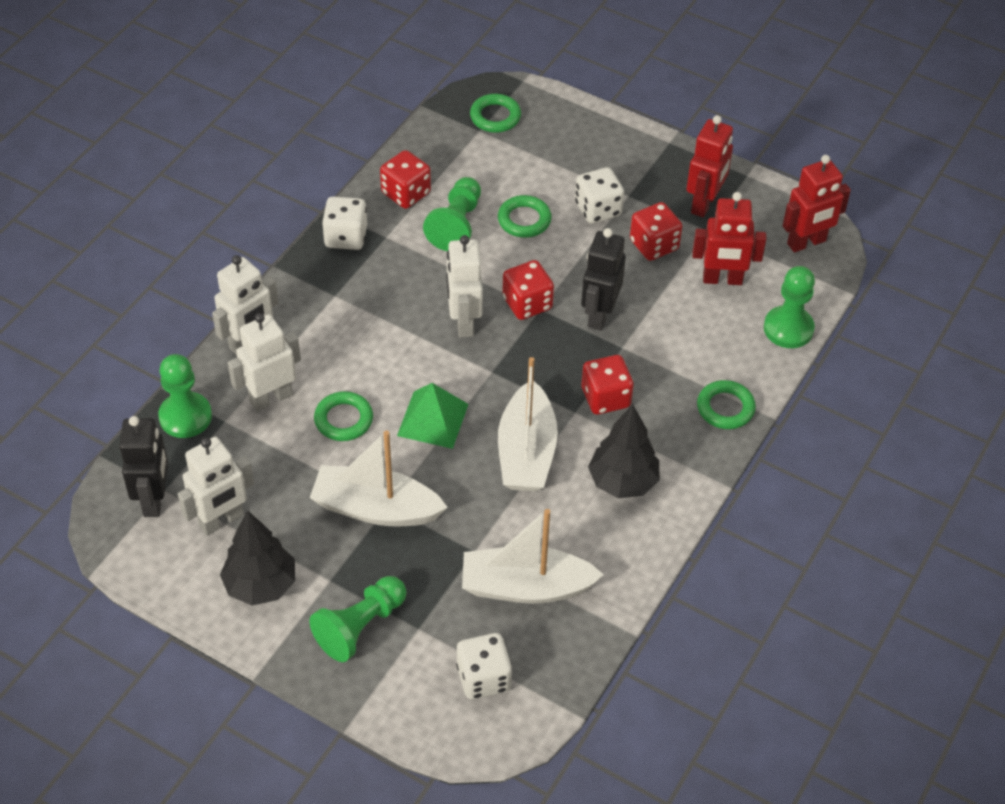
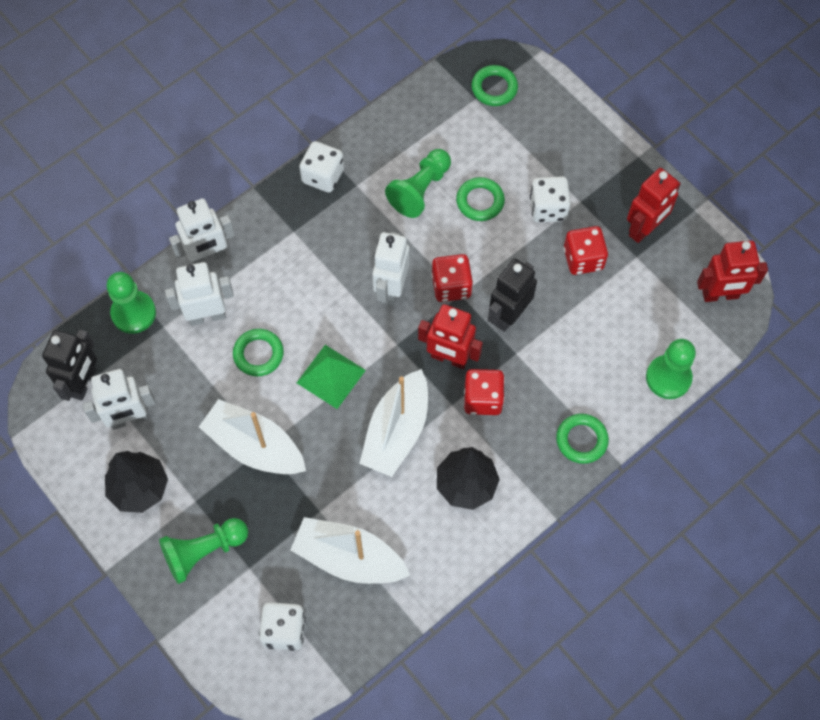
camera: 20 degrees right, 15 degrees up
red dice [380,150,431,209] -> none
red robot [692,192,766,285] -> red robot moved to [418,304,483,369]

